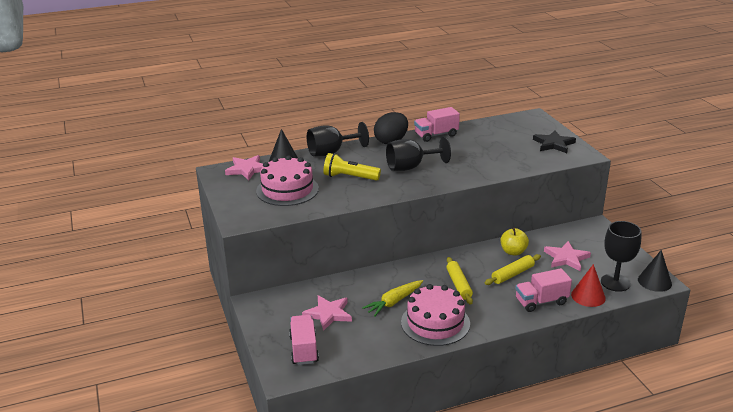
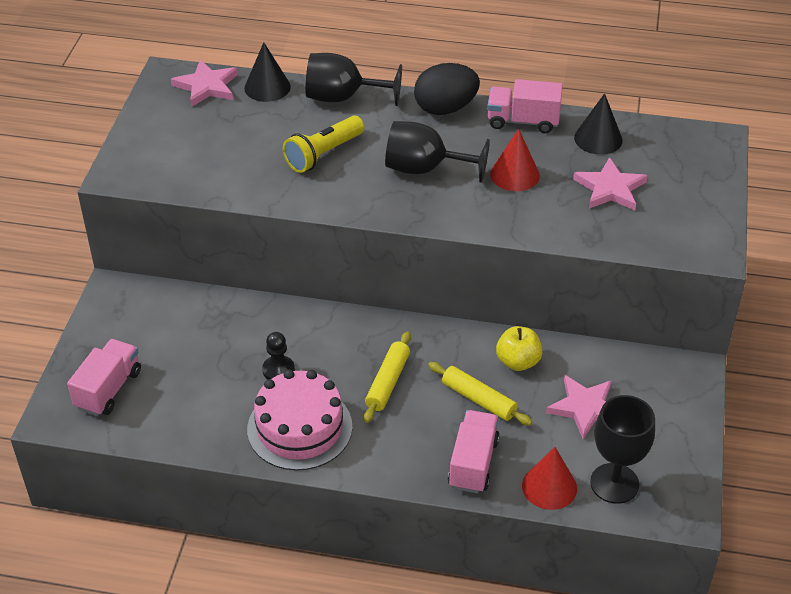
camera: 30 degrees right, 15 degrees up
pink cake [256,155,319,206] -> none
pink star [302,295,352,331] -> pink star moved to [573,157,648,210]
yellow flashlight [324,153,381,181] -> yellow flashlight turned 90 degrees counterclockwise [283,115,364,173]
yellow carrot [362,280,423,317] -> black pawn [262,332,295,380]
yellow rolling pin [485,254,541,285] -> yellow rolling pin turned 45 degrees clockwise [428,362,532,425]
pink truck [515,268,572,312] -> pink truck turned 90 degrees clockwise [448,410,500,493]
black star [533,130,576,153] -> none
black cone [638,250,672,292] -> black cone moved to [574,93,623,155]
none -> red cone [490,129,540,191]

